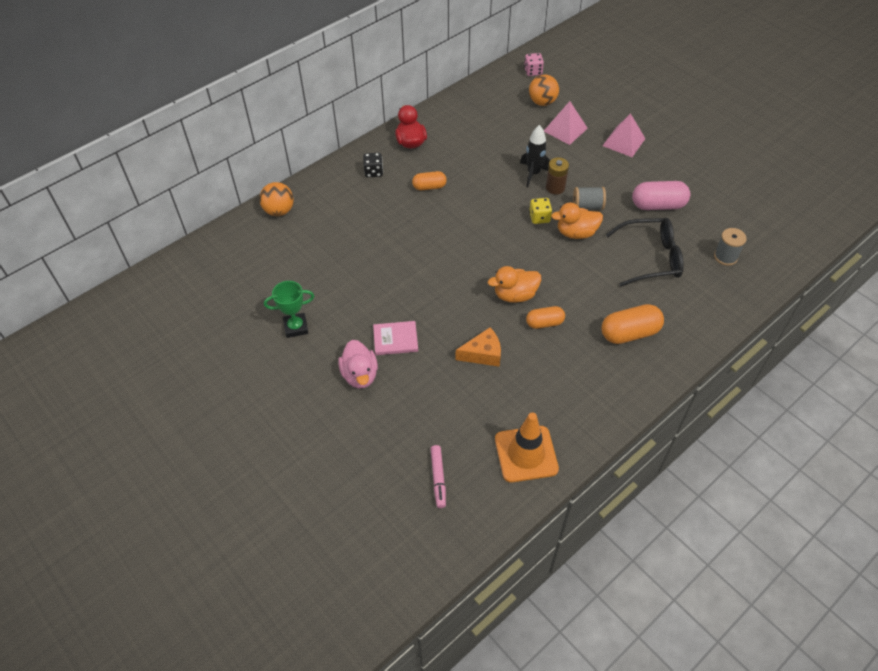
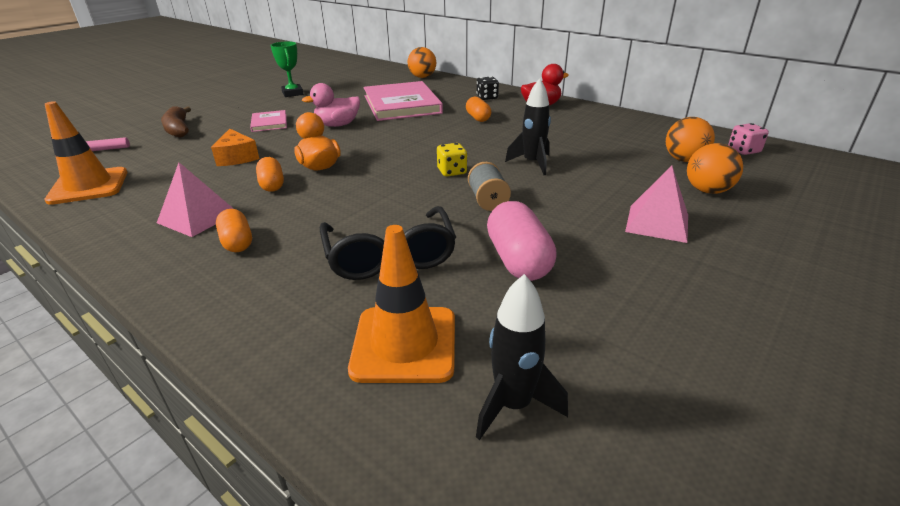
camera: 80 degrees right, 20 degrees down
pink duck [338,340,378,389] -> pink duck moved to [302,83,360,127]
pink pyramid [544,101,588,145] -> pink pyramid moved to [157,162,234,237]
brown battery [546,157,569,194] -> none
orange duck [551,202,603,239] -> none
orange capsule [602,304,664,344] -> orange capsule [216,209,252,252], size x0.62
grey spool [714,228,747,266] -> orange traffic cone [348,225,455,383]
none -> brown banana [161,106,191,138]
none -> pink book [364,81,443,121]
none -> black rocket [476,274,568,440]
none -> orange ball [687,143,743,194]

